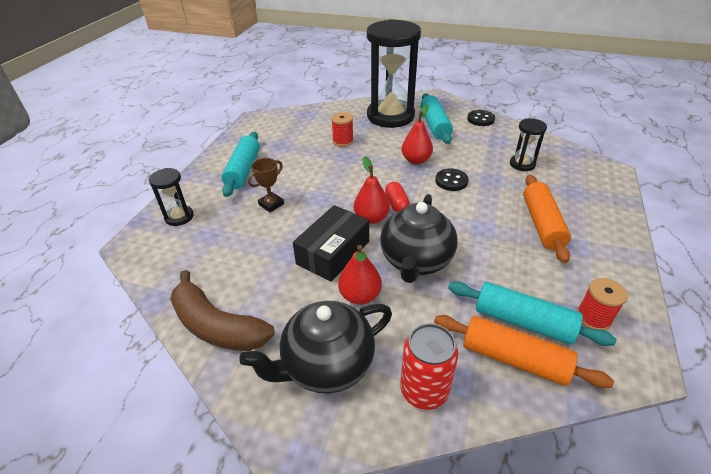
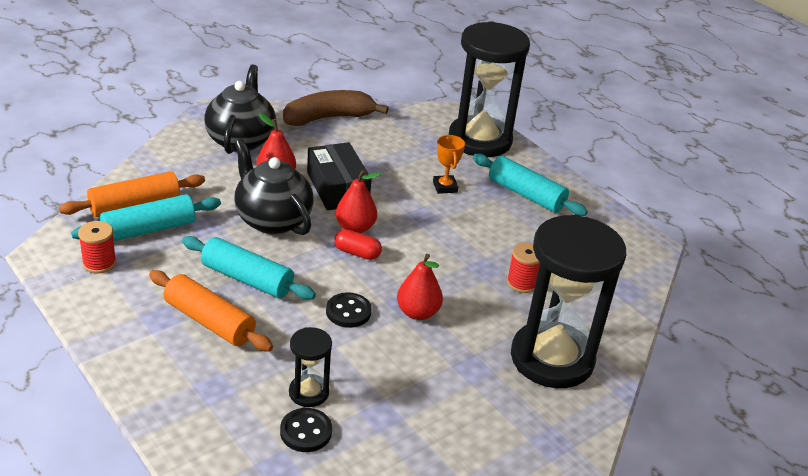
camera: 120 degrees right, 5 degrees down
black hourglass [149,168,194,226] -> black hourglass [449,21,530,157], size x2.24
brown trophy [248,158,284,212] -> orange trophy [433,135,465,194]
red can [400,323,458,410] -> none
turquoise rolling pin [420,93,453,144] -> turquoise rolling pin moved to [182,236,316,300]
black button [467,110,495,126] -> black button moved to [280,408,332,452]

